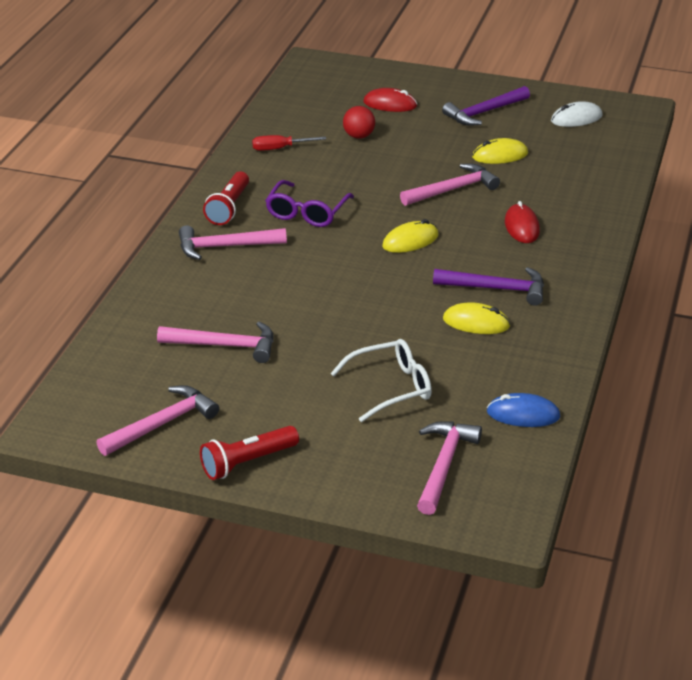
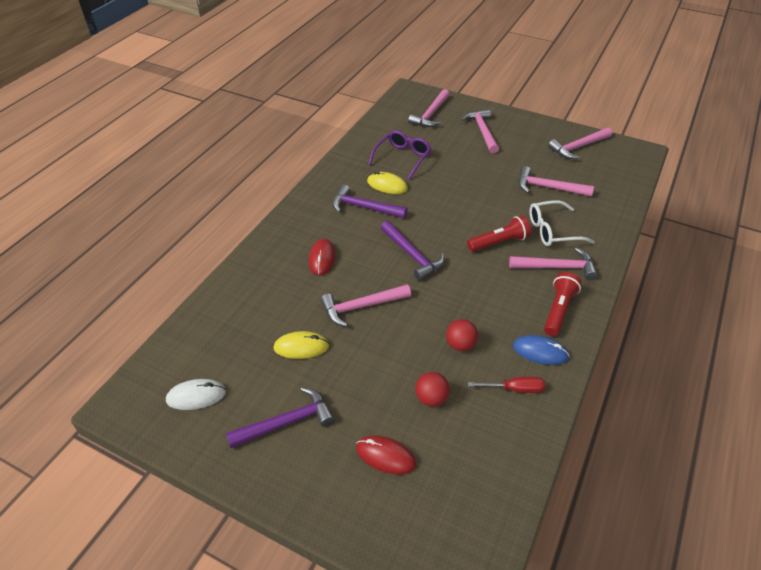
camera: 170 degrees left, 10 degrees up
red flashlight [200,426,299,480] -> red flashlight moved to [467,215,531,252]
purple glasses [265,180,354,227] -> purple glasses moved to [368,130,431,180]
white glasses [331,339,432,422] -> white glasses moved to [529,200,595,246]
yellow mouse [382,219,439,253] -> purple hammer [381,221,444,281]
blue mouse [487,393,560,427] -> blue mouse moved to [513,335,570,365]
none -> red ball [446,319,478,351]
none -> pink hammer [461,109,499,153]

